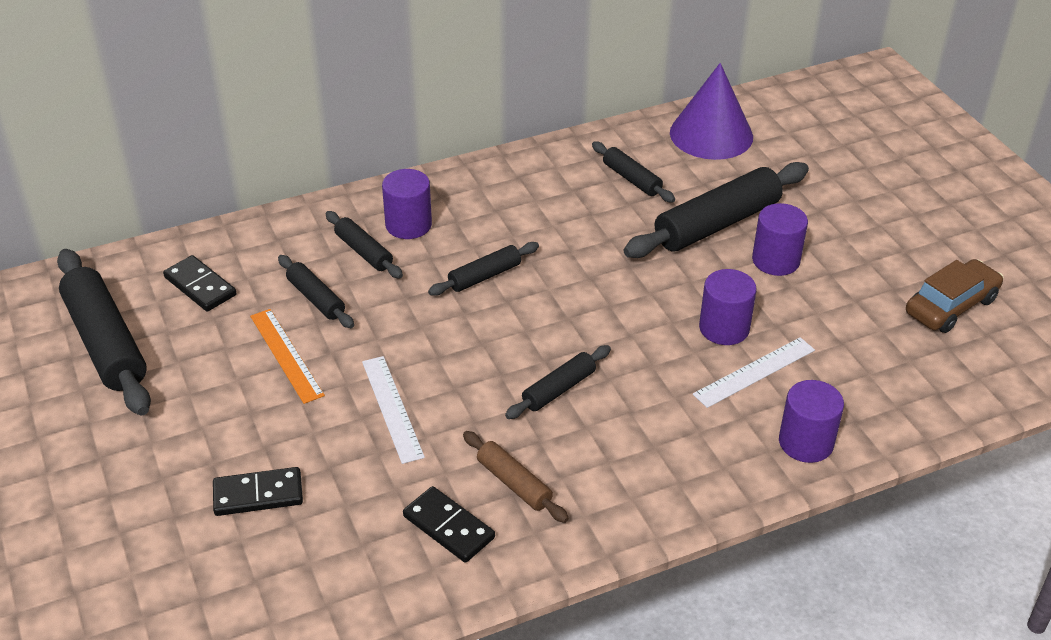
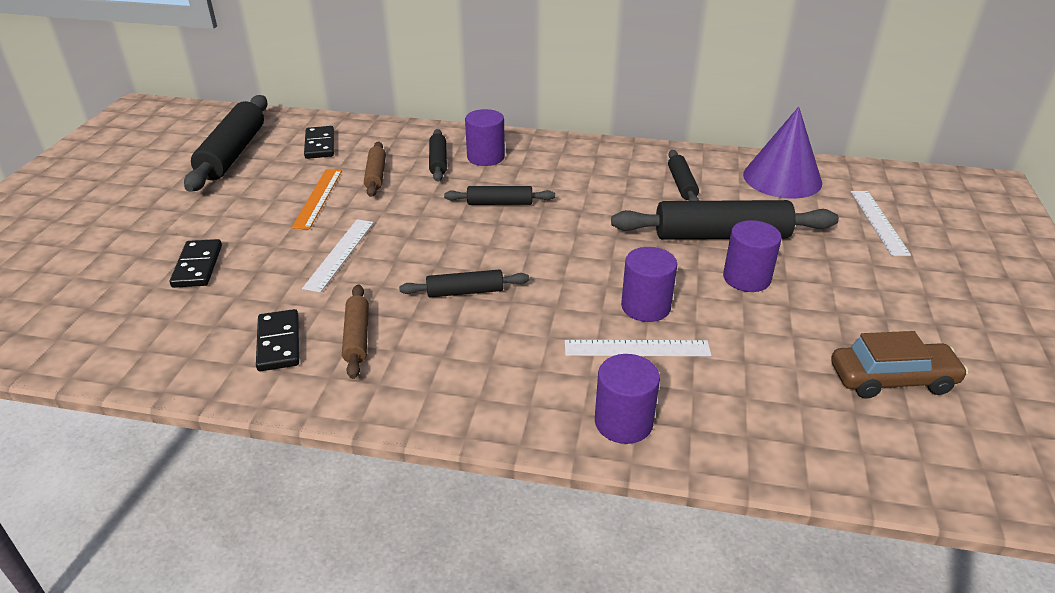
camera: 35 degrees right, 5 degrees down
black domino [213,467,303,516] -> black domino turned 60 degrees clockwise [170,239,222,288]
black rolling pin [278,255,354,328] -> brown rolling pin [364,142,386,197]
none -> white ruler [851,191,911,256]

